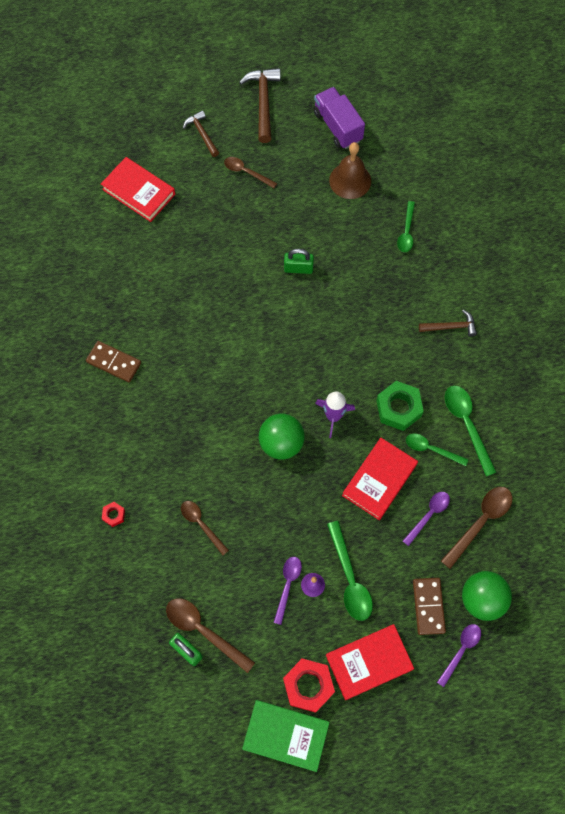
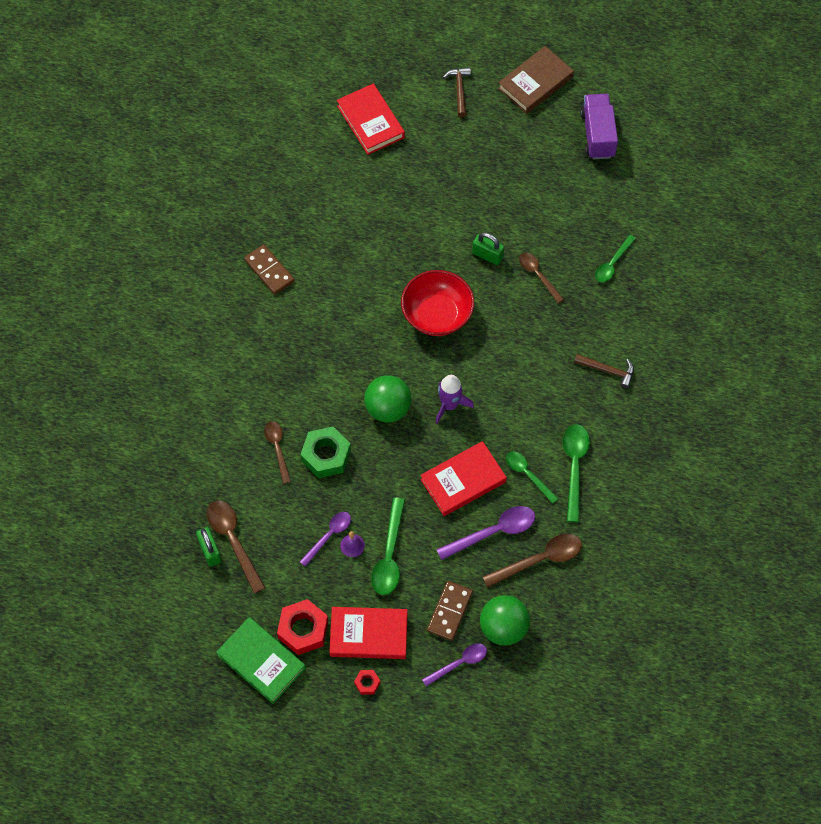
camera: 25 degrees right, 5 degrees down
red nut [102,502,125,527] -> red nut moved to [354,670,380,695]
brown spoon [224,157,277,188] -> brown spoon moved to [519,253,564,303]
brown hammer [239,68,281,143] -> brown book [498,46,574,114]
brown bell [329,142,371,199] -> none
green nut [376,381,424,431] -> green nut moved to [301,427,351,478]
purple spoon [403,492,450,546] -> purple spoon [436,506,535,560], size x1.51
none -> red bowl [401,270,474,336]

